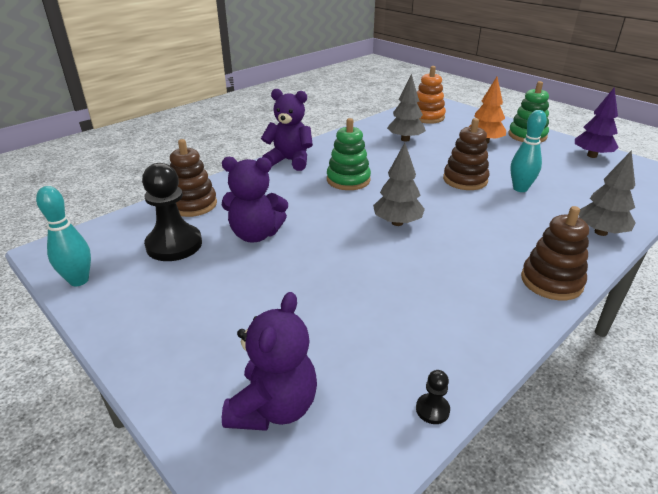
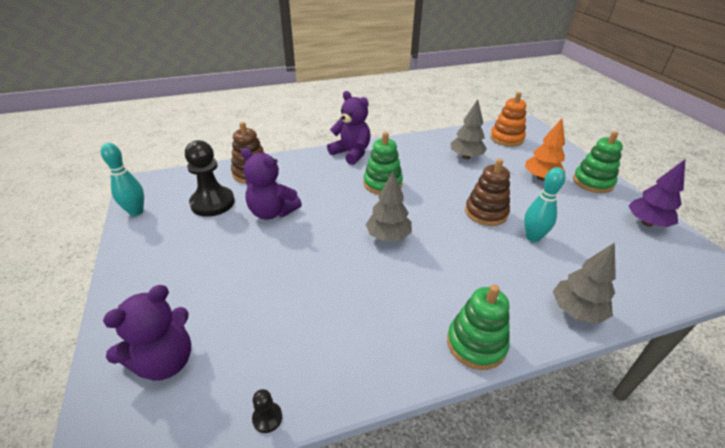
camera: 25 degrees right, 5 degrees up
brown stacking toy [521,206,589,300] -> green stacking toy [447,284,510,370]

